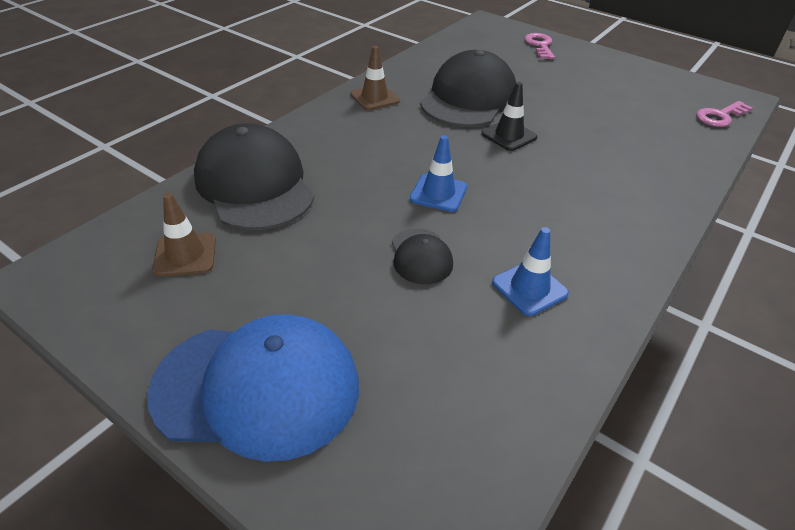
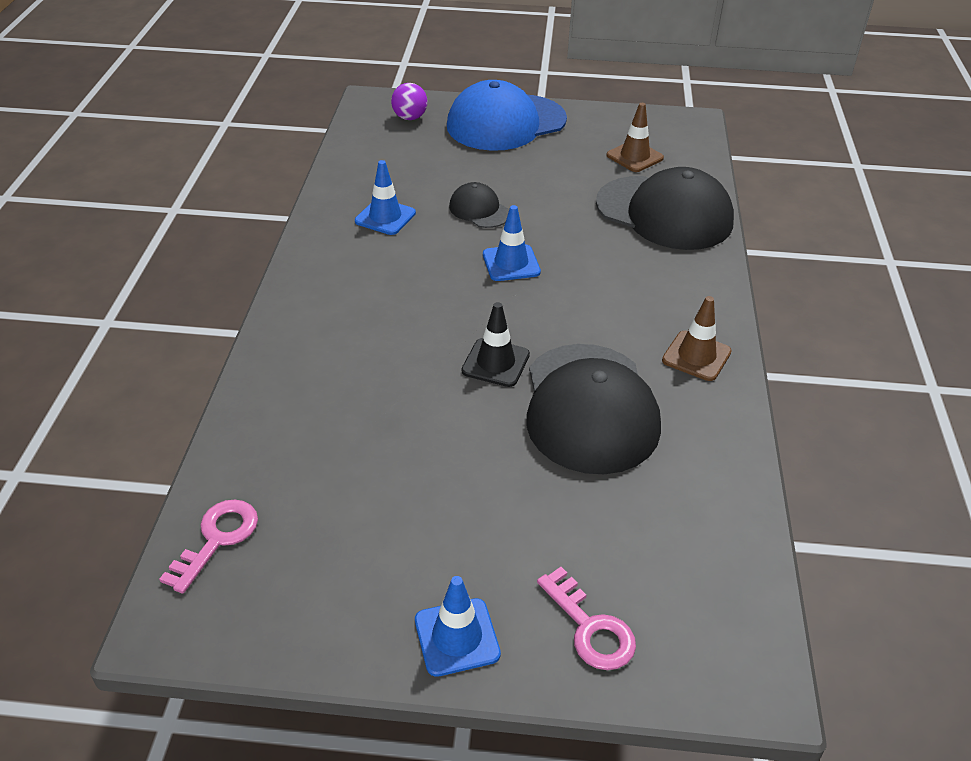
camera: 150 degrees right, 0 degrees up
none -> purple ball [391,83,428,120]
none -> blue traffic cone [415,576,501,677]

